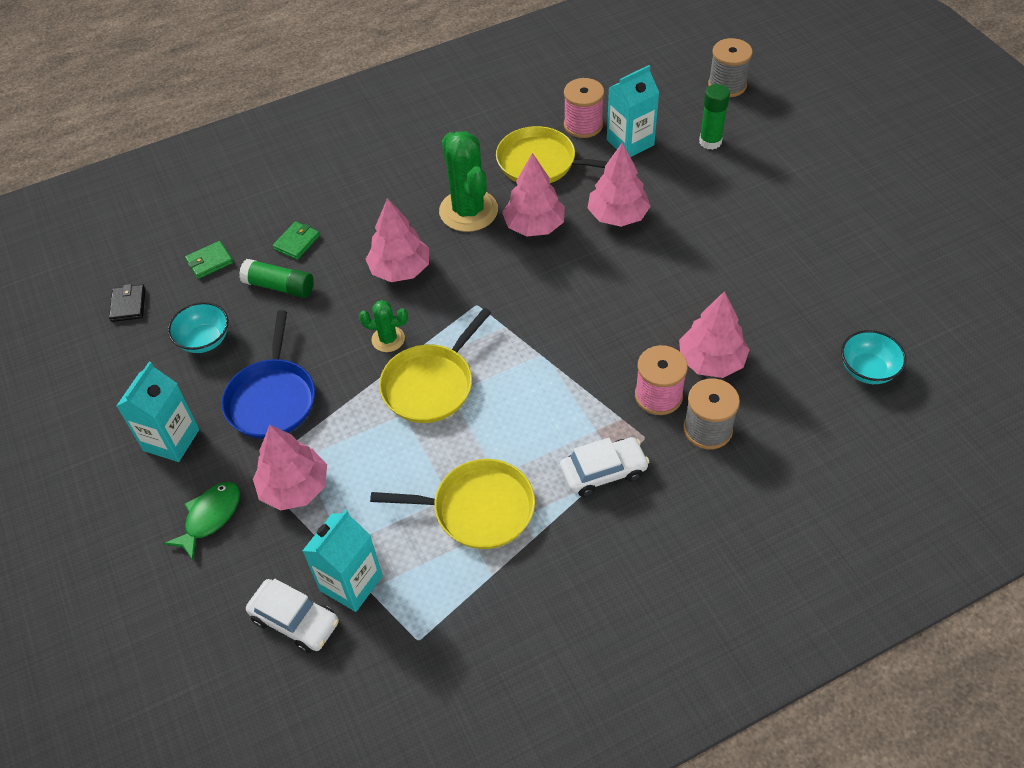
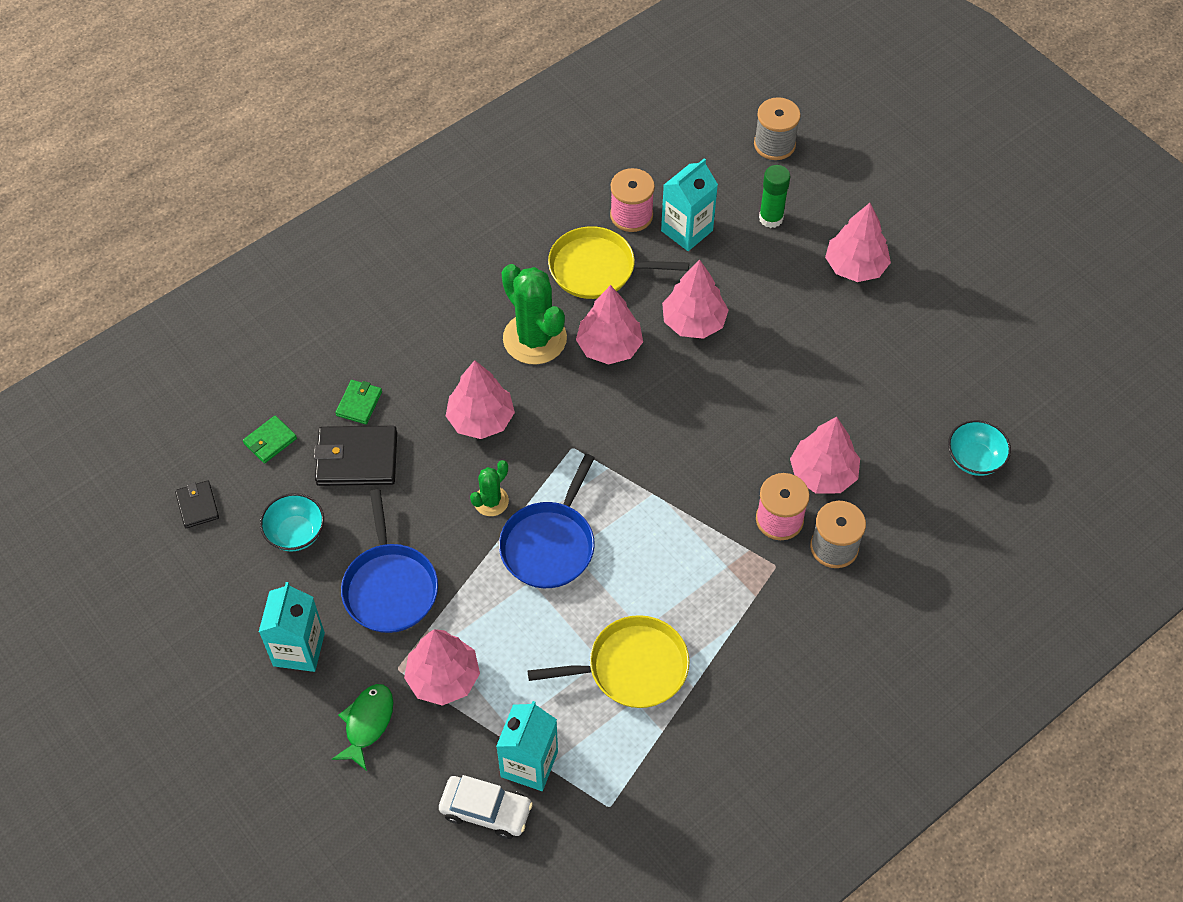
camera: 15 degrees left, 5 degrees up
green glue stick [239,259,314,298] -> black wallet [314,426,397,486]
green cactus [359,300,408,352] -> green cactus turned 45 degrees counterclockwise [470,460,509,516]
yellow pan [379,308,491,423] -> blue pan [499,454,595,588]
white car [560,437,649,497] -> none
none -> pink tree [825,203,891,282]

